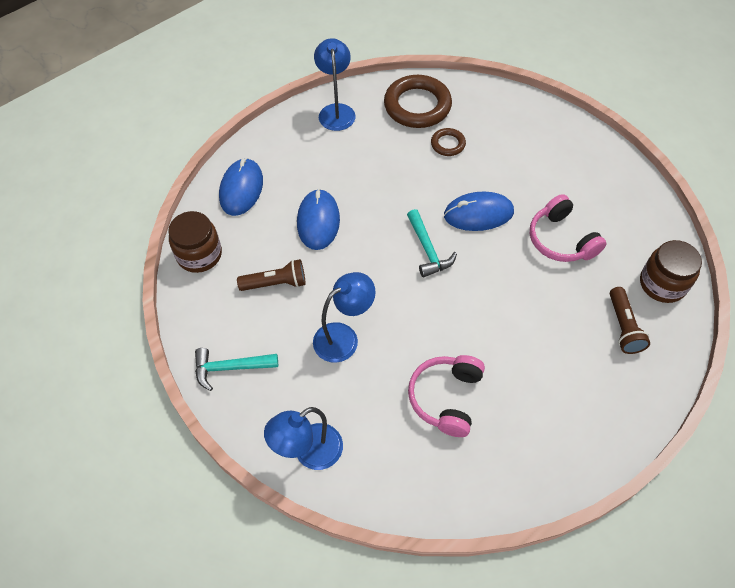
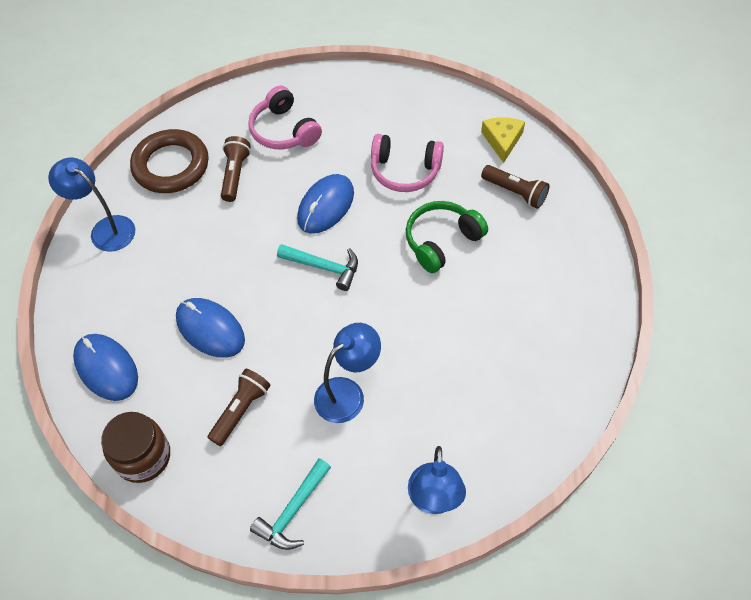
camera: 50 degrees left, 0 degrees up
blue lamp [313,272,376,363] -> blue lamp turned 45 degrees clockwise [314,323,381,423]
pink headphones [408,355,485,437] -> pink headphones moved to [248,86,322,150]
brown ring [431,128,466,156] -> brown flashlight [221,136,251,202]
brown jar [640,240,702,303] -> yellow cheese [481,117,525,163]
none -> green headphones [406,201,488,273]

